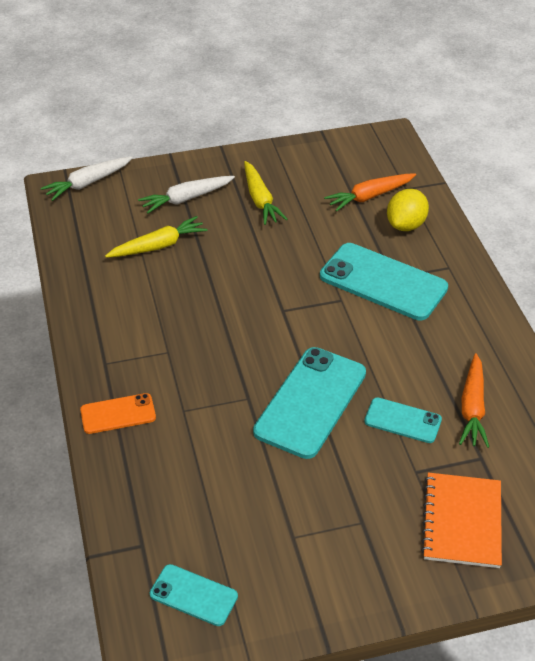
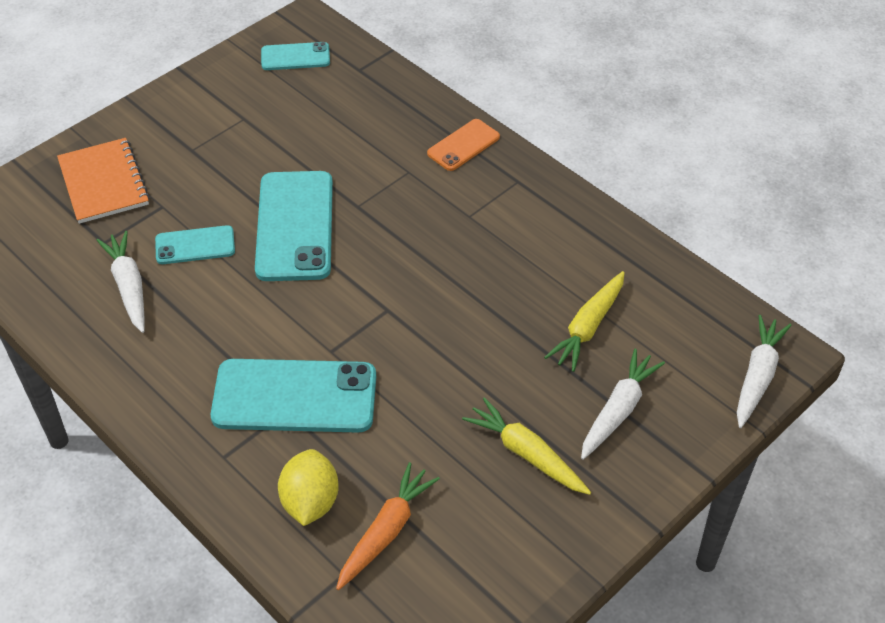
camera: 150 degrees right, 5 degrees up
orange carrot [459,353,489,448] -> white carrot [96,231,145,333]

